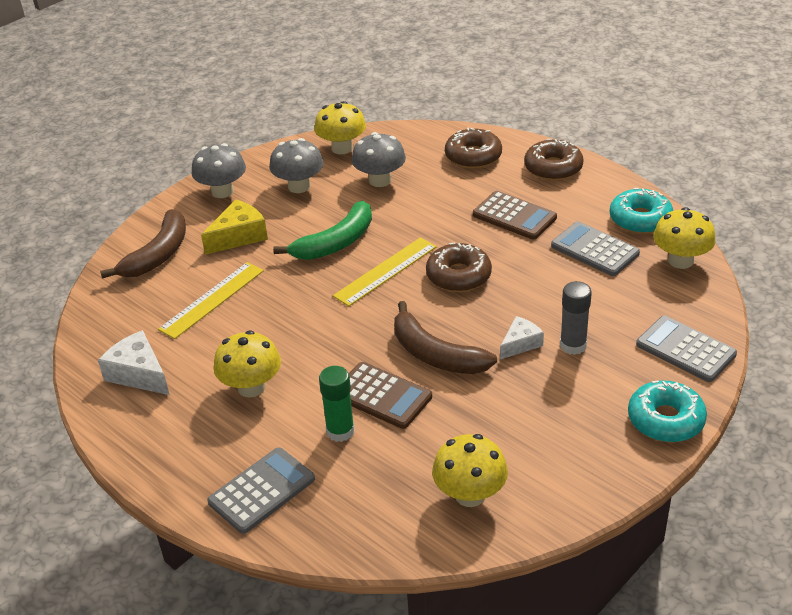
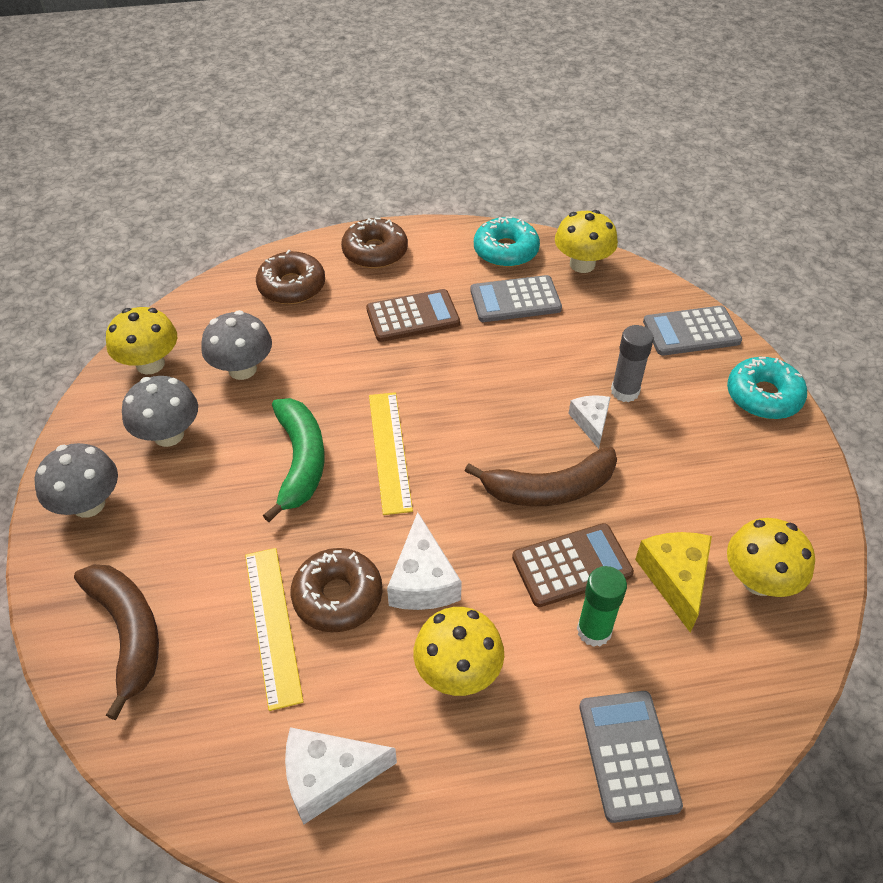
camera: 55 degrees left, 10 degrees up
yellow cheese [201,200,268,255] -> yellow cheese moved to [635,532,712,633]
brown donut [426,243,492,292] -> brown donut moved to [291,548,383,632]
none -> white cheese [387,512,462,610]

